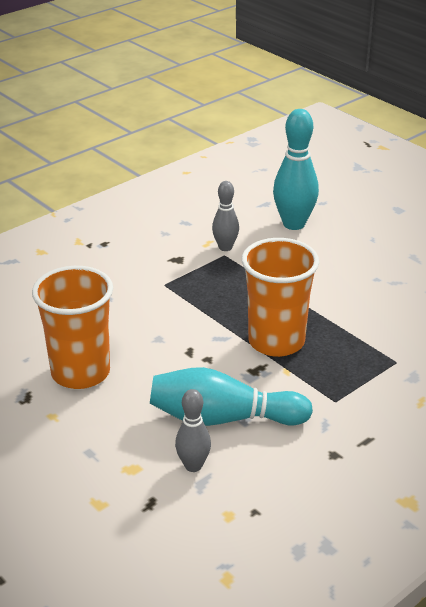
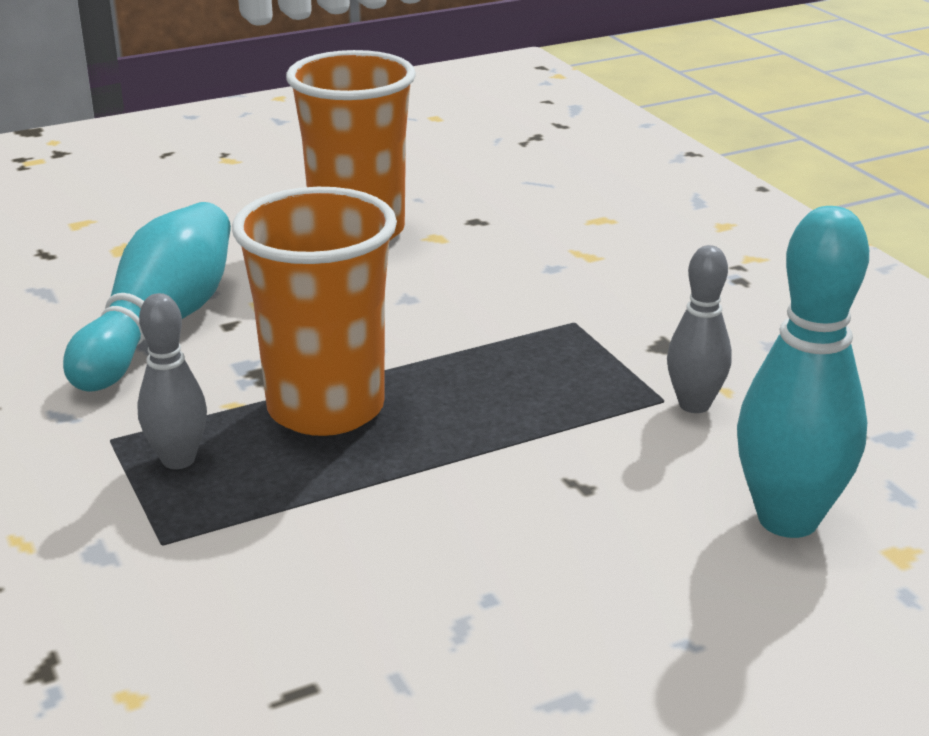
camera: 105 degrees right, 5 degrees down
grey bowling pin [175,389,211,472] -> grey bowling pin moved to [138,293,207,469]

